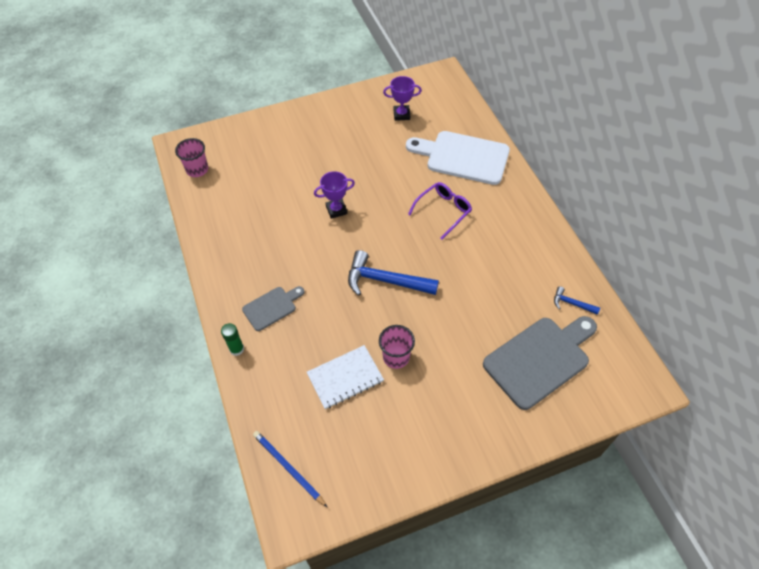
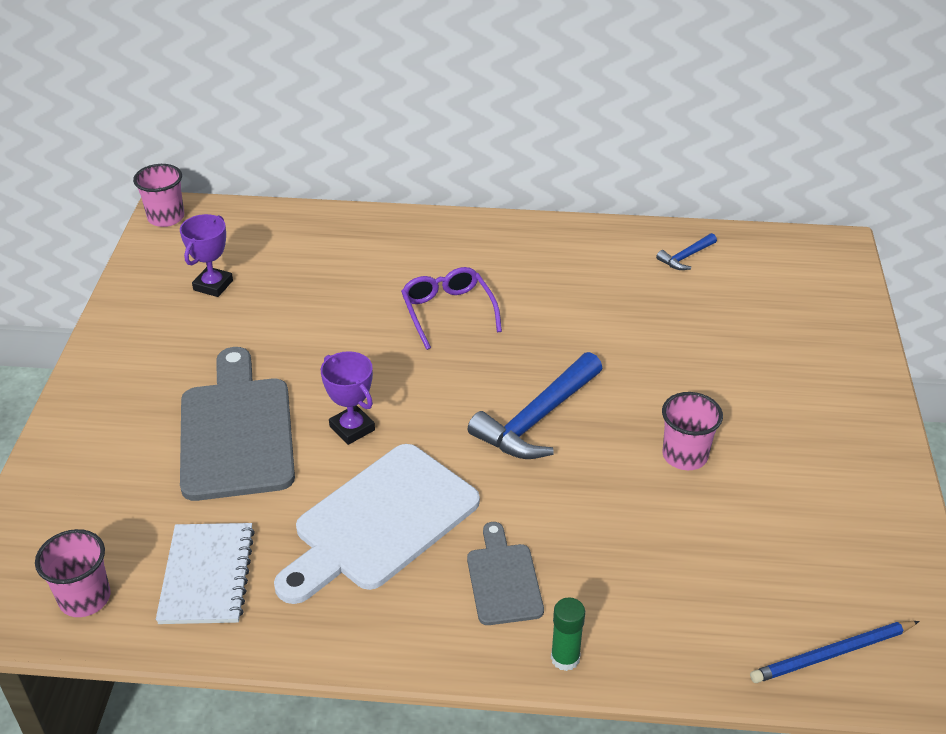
camera: 65 degrees left, 15 degrees down
white notebook [307,345,384,409] -> white notebook moved to [156,523,255,624]
purple trophy [314,171,355,219] -> purple trophy turned 45 degrees counterclockwise [321,351,375,445]
white cutting board [406,131,510,185] -> white cutting board moved to [274,444,480,604]
grey cutting board [483,316,597,410] -> grey cutting board moved to [180,347,295,501]
none -> pink cup [133,164,184,227]

